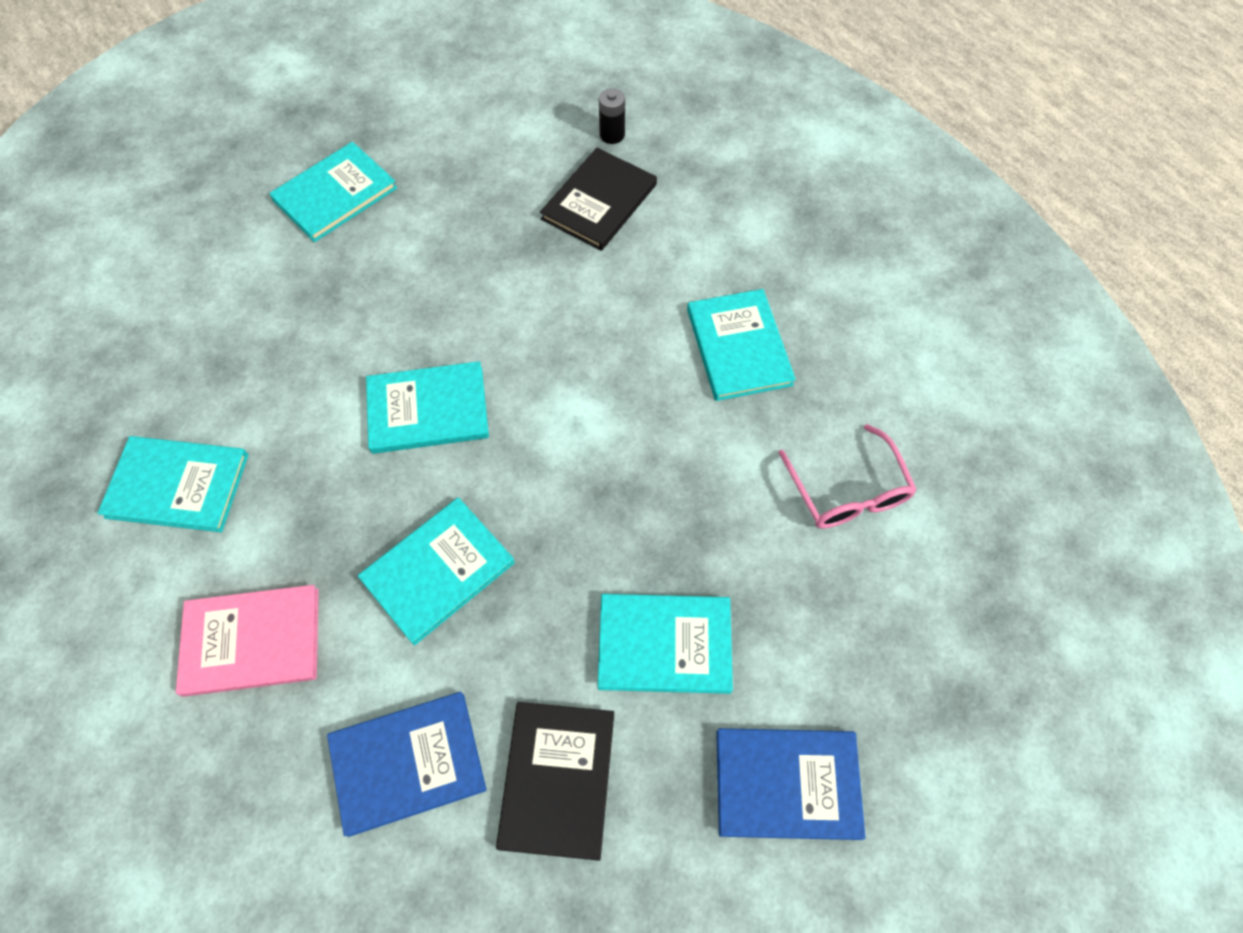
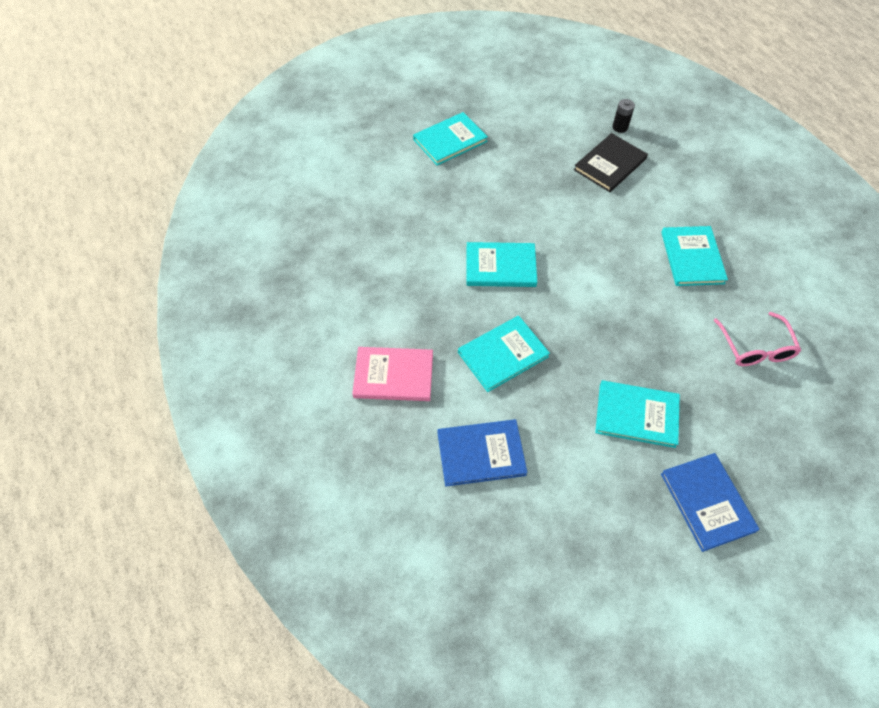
camera: 10 degrees right, 5 degrees down
turquoise book [97,436,248,532] -> none
black book [496,702,614,861] -> none
blue book [716,728,866,840] -> blue book turned 60 degrees clockwise [661,453,760,552]

